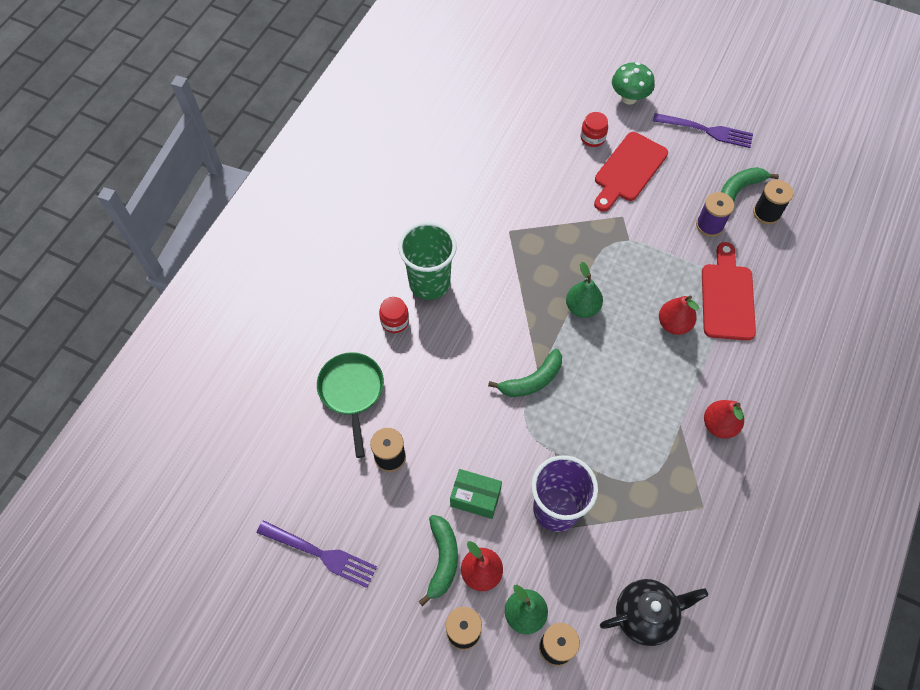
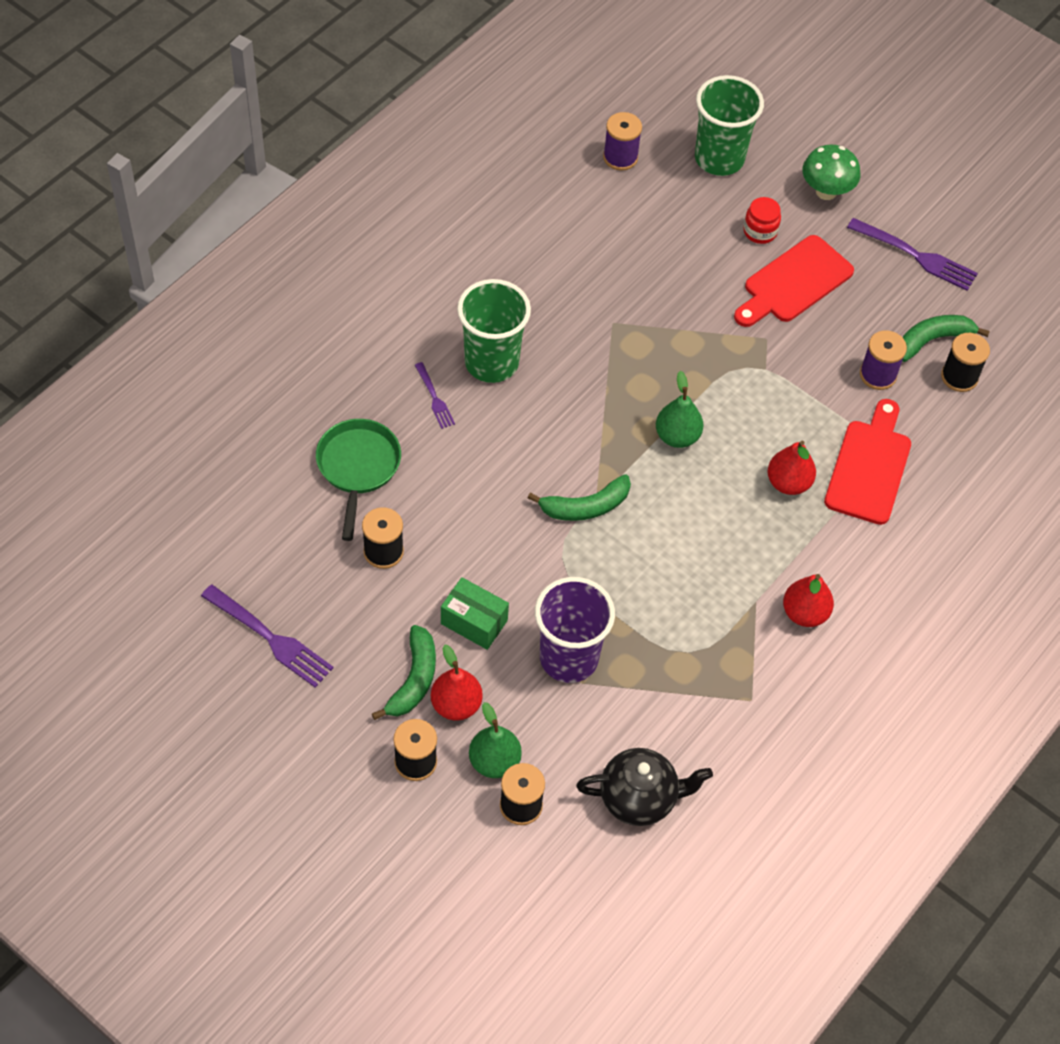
camera: 10 degrees right, 5 degrees down
red jar [379,297,409,333] -> purple fork [415,362,455,429]
none -> purple spool [603,112,642,171]
none -> green cup [695,75,764,176]

